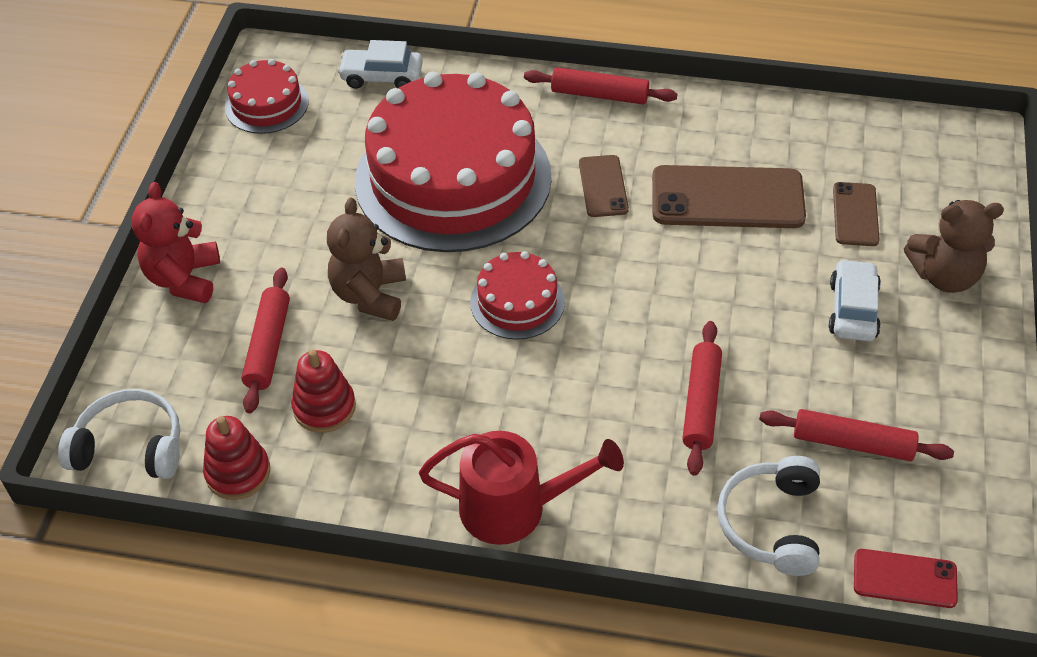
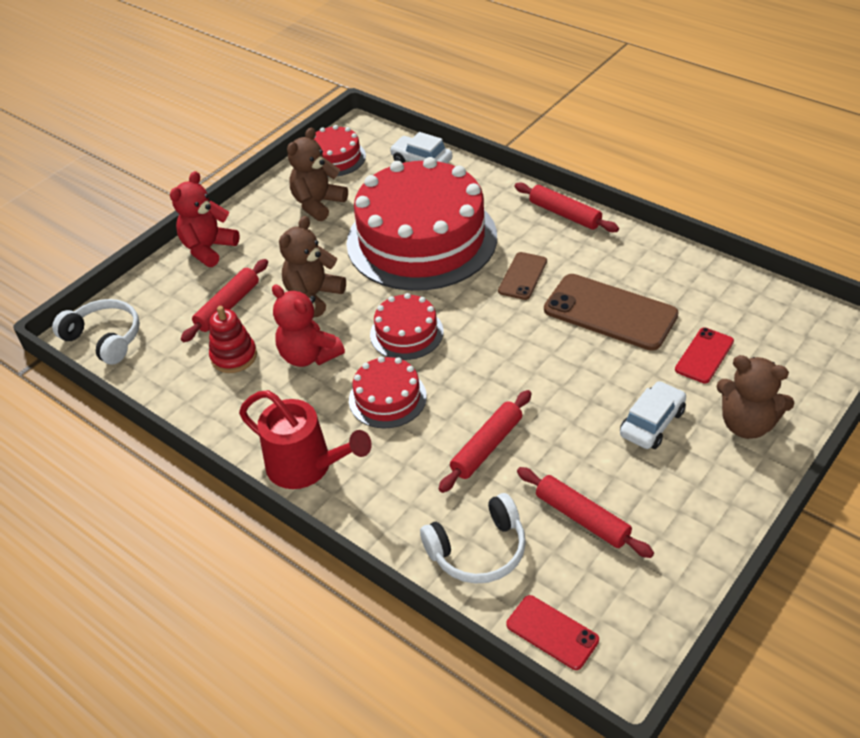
camera: 30 degrees right, 5 degrees down
red stacking toy [203,416,270,500] -> none
white headphones [717,456,820,576] -> white headphones turned 150 degrees counterclockwise [420,493,526,584]
brown phone [833,182,880,246] -> red phone [675,328,734,383]
none -> red teddy bear [272,285,345,367]
none -> brown teddy bear [287,128,348,221]
none -> red cake [349,356,427,428]

